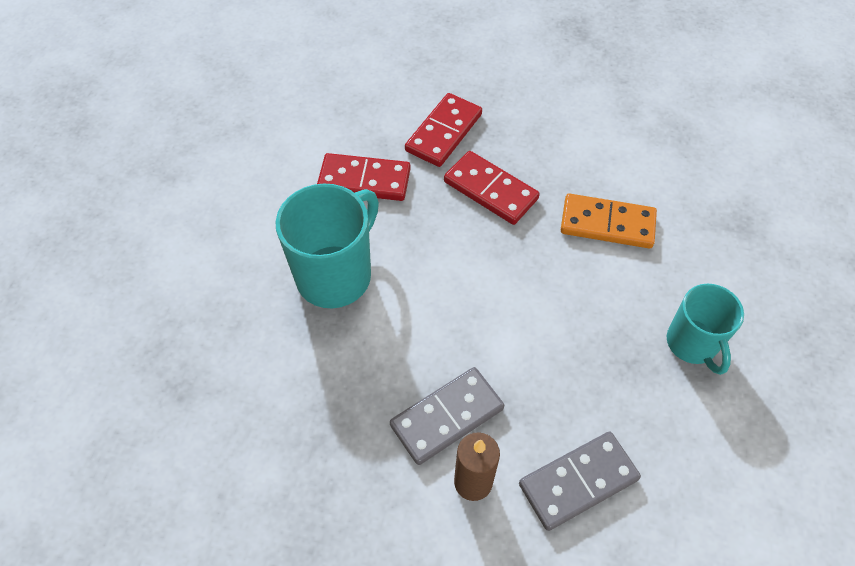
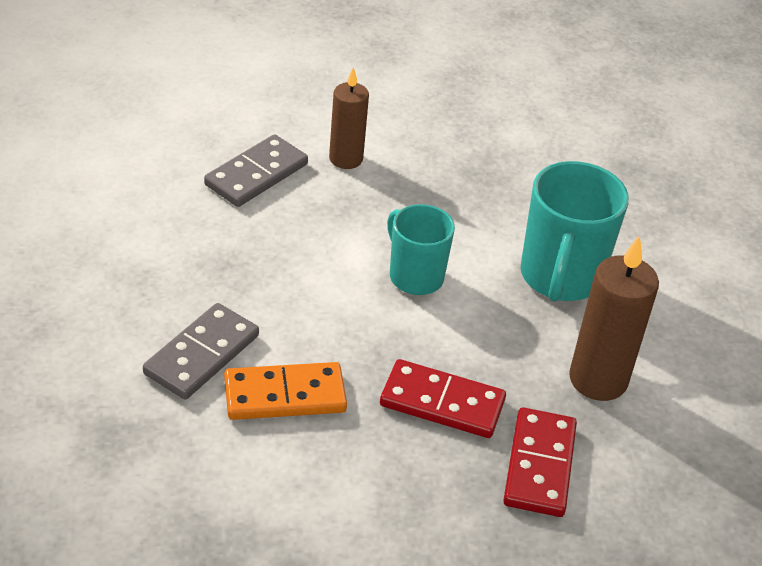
camera: 155 degrees right, 15 degrees down
red domino [317,153,411,201] -> brown candle [569,235,659,401]
grey domino [390,367,504,465] -> grey domino moved to [143,303,259,399]
turquoise mug [667,284,744,375] -> turquoise mug moved to [387,204,455,295]

